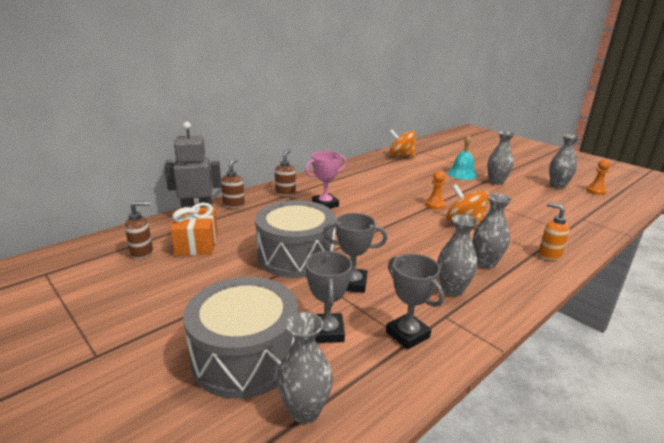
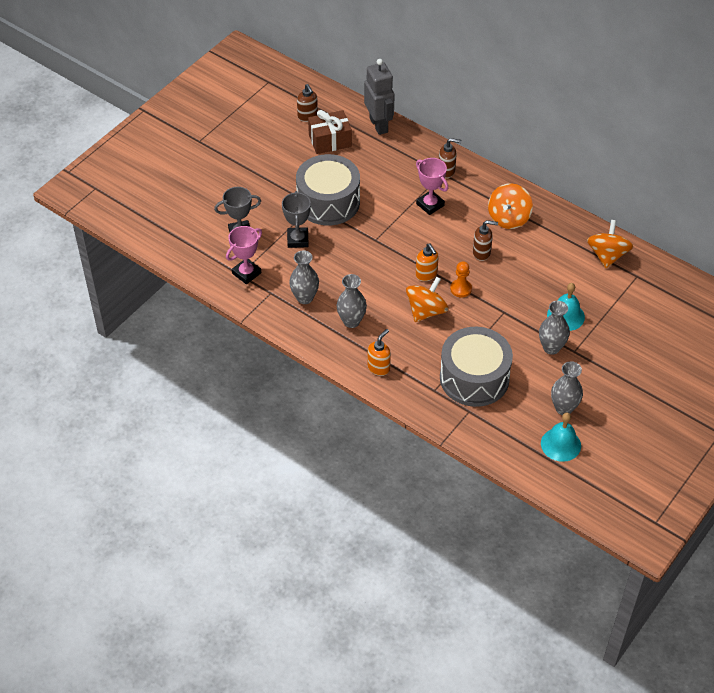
camera: 80 degrees right, 25 degrees up
orange gift [170,202,218,256] -> brown gift [308,110,352,154]
grey drum [183,277,298,399] -> grey drum moved to [440,327,513,407]
brown soap dispenser [221,159,245,208] -> brown soap dispenser moved to [473,220,498,261]
grey vase [277,312,333,424] -> none
grey trophy [386,254,444,350] -> pink trophy [226,226,262,284]
orange pawn [586,159,611,195] -> turquoise bell [541,412,581,462]
none -> orange soap dispenser [416,244,439,281]
none -> orange spinning top [488,183,533,229]

